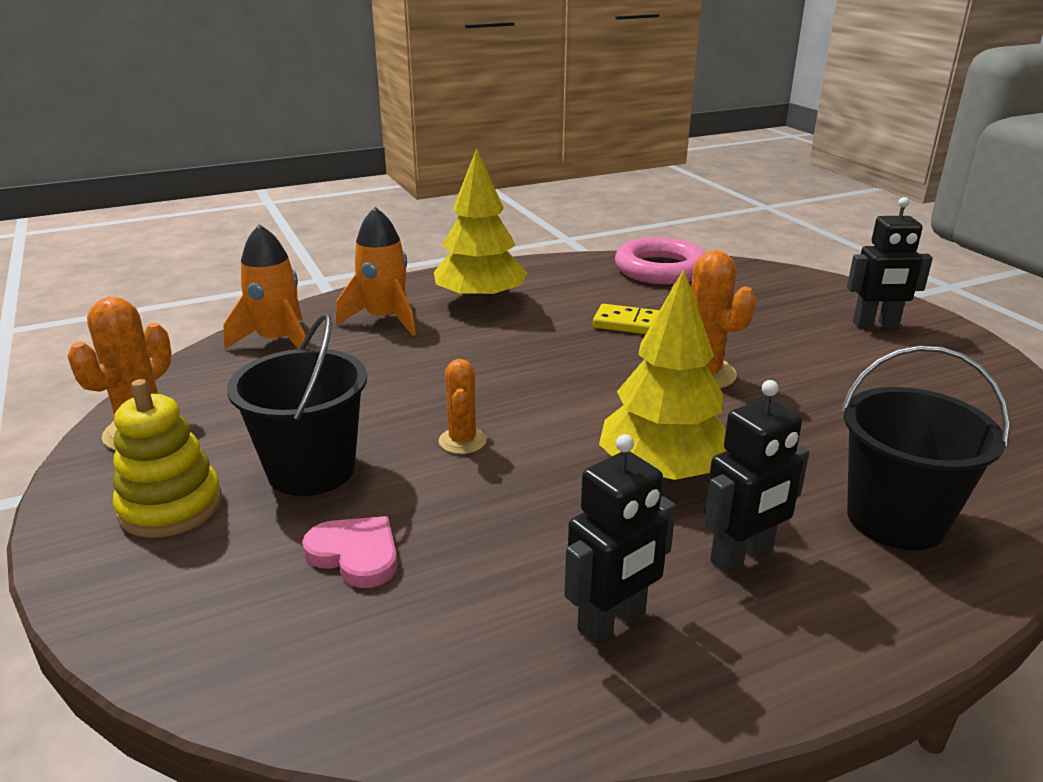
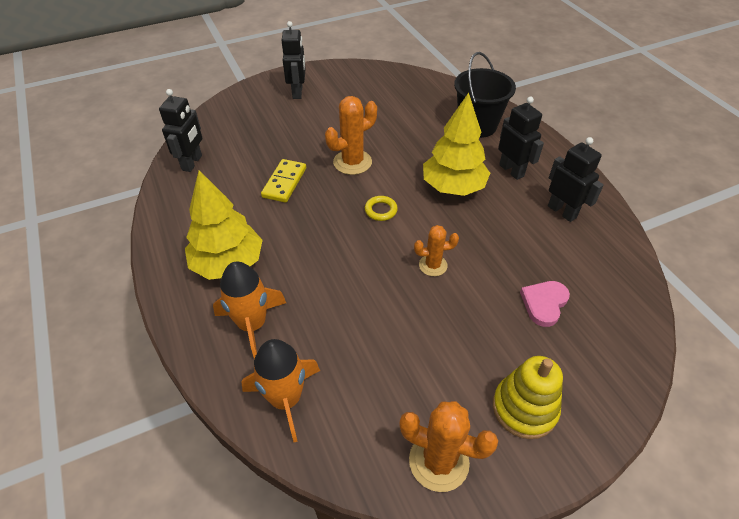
camera: 90 degrees left, 20 degrees up
black bucket [227,314,367,496] -> none
pink ring [615,237,705,285] -> black robot [159,89,202,172]
none -> yellow ring [365,196,398,221]

